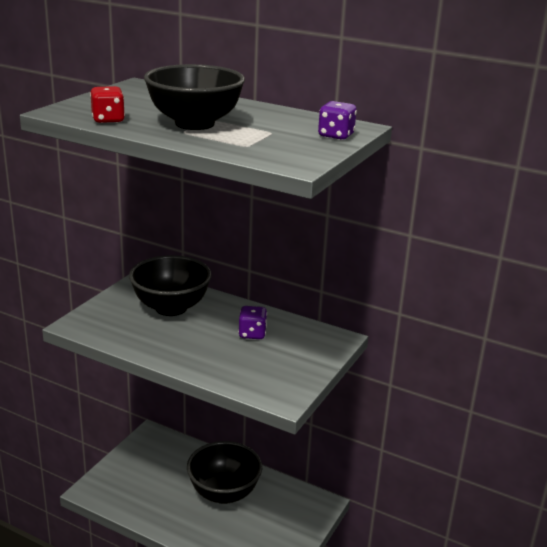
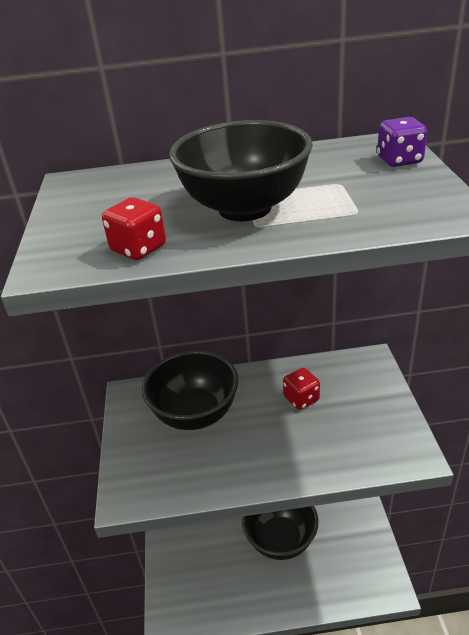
camera: 30 degrees left, 10 degrees up
purple dice [238,306,267,339] -> red dice [283,368,320,410]

